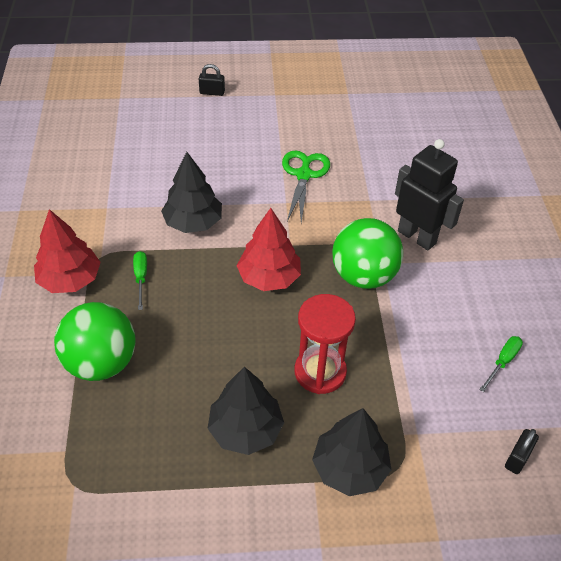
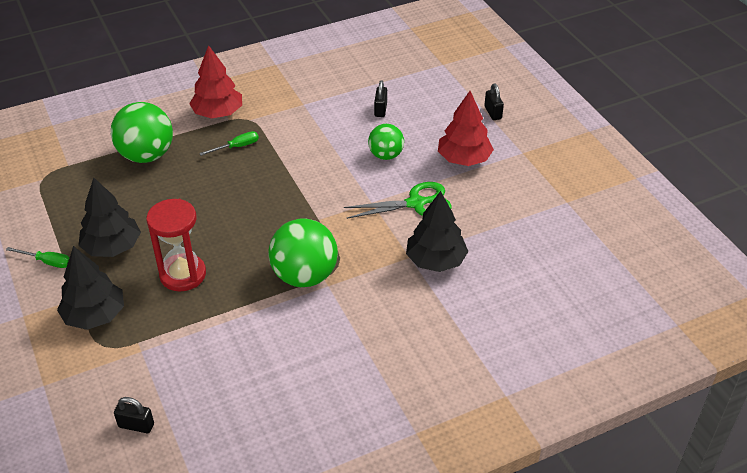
camera: 70 degrees right, 5 degrees down
black tree [161,152,222,233] -> black tree moved to [406,191,469,272]
red tree [237,208,301,291] -> red tree moved to [438,91,494,166]
black robot [395,139,464,251] -> none
green screwdriver [479,336,523,392] -> green screwdriver moved to [6,247,69,268]
none -> green ball [368,124,404,160]
none -> black padlock [374,80,387,117]

